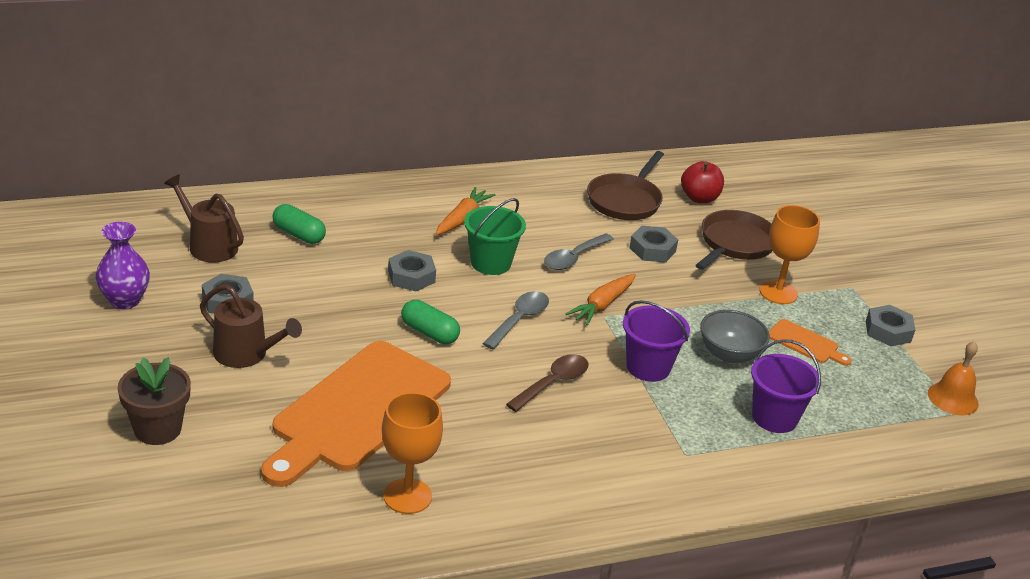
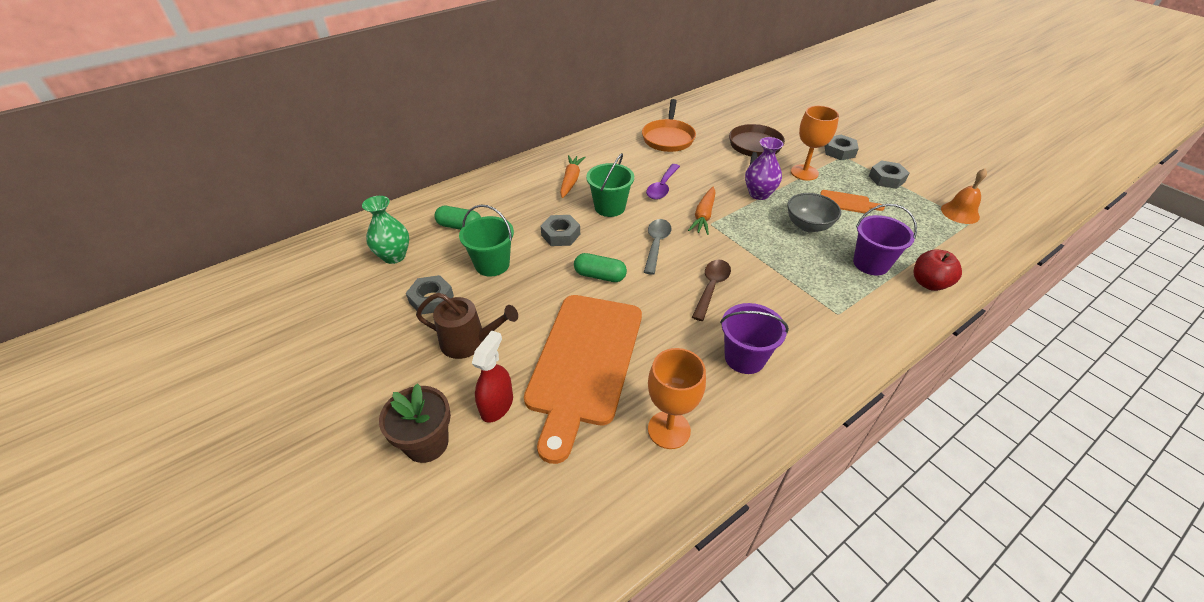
camera: 15 degrees left, 10 degrees up
purple vase [96,222,150,309] -> purple vase moved to [745,137,783,200]
brown watering can [164,175,244,262] -> green vase [362,196,409,264]
grey spoon [544,233,614,270] -> purple spoon [646,164,680,200]
brown pan [587,151,664,220] -> orange pan [642,99,696,152]
purple bucket [623,300,690,382] -> purple bucket moved to [720,303,789,374]
grey nut [629,226,678,262] -> grey nut moved to [825,135,859,160]
red apple [681,161,724,203] -> red apple moved to [914,250,962,291]
none -> green bucket [459,205,514,277]
none -> red spray bottle [472,331,513,423]

